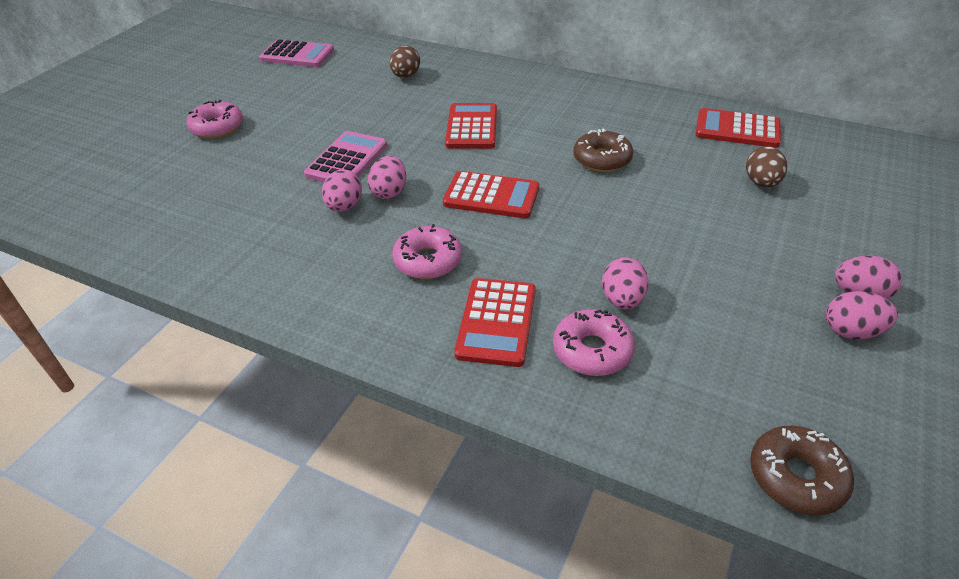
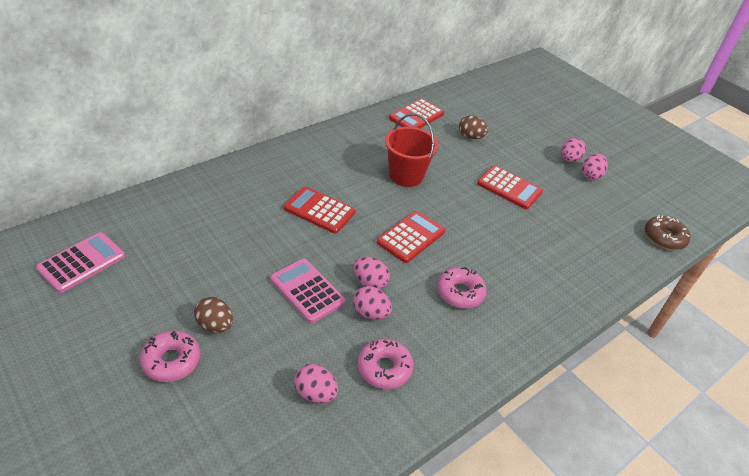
camera: 70 degrees left, 0 degrees up
brown egg [390,45,420,78] -> brown egg moved to [194,297,233,333]
red calculator [454,278,536,367] -> red calculator moved to [477,166,543,209]
pink donut [553,309,635,376] -> pink donut moved to [358,339,414,389]
brown donut [573,129,633,172] -> red bucket [385,113,439,187]
pink egg [602,257,648,309] -> pink egg moved to [294,364,338,403]

